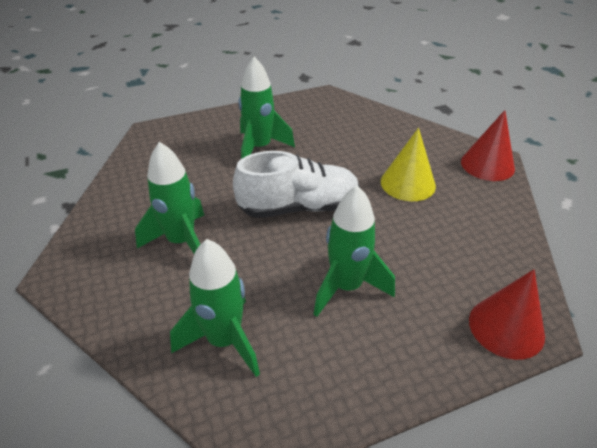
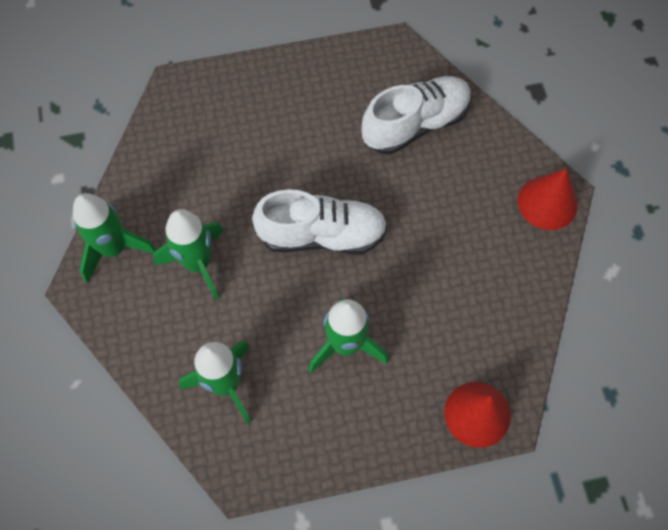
camera: 10 degrees right, 25 degrees up
green rocket [239,57,295,159] -> green rocket moved to [73,193,156,284]
yellow cone [381,128,436,201] -> none
none -> white shoe [361,76,472,155]

